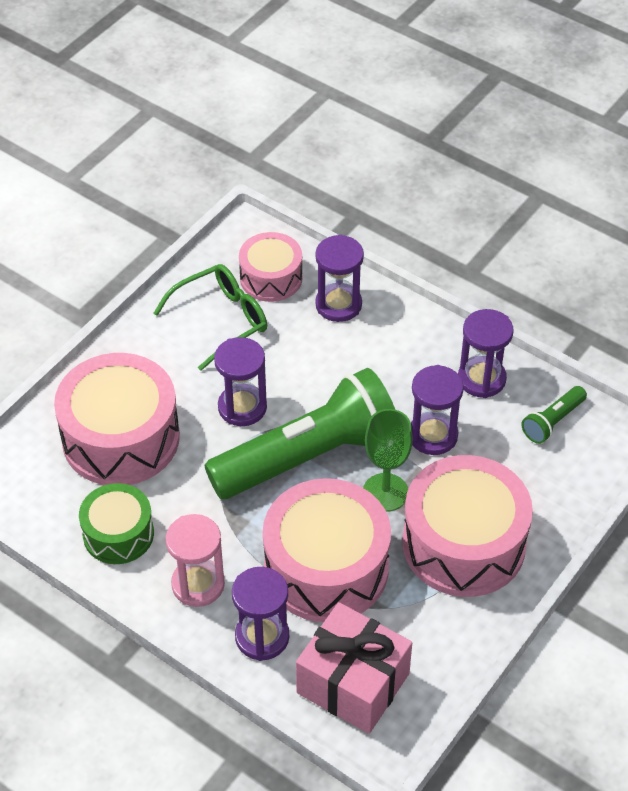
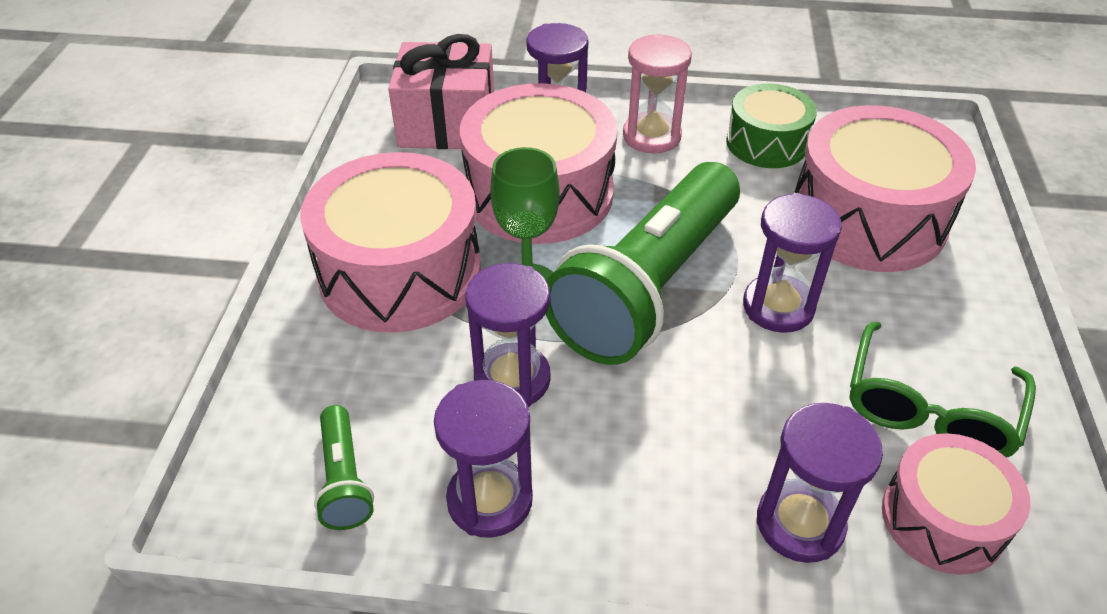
camera: 150 degrees right, 5 degrees down
green flashlight [521,386,587,444] -> green flashlight turned 150 degrees clockwise [314,405,374,530]

